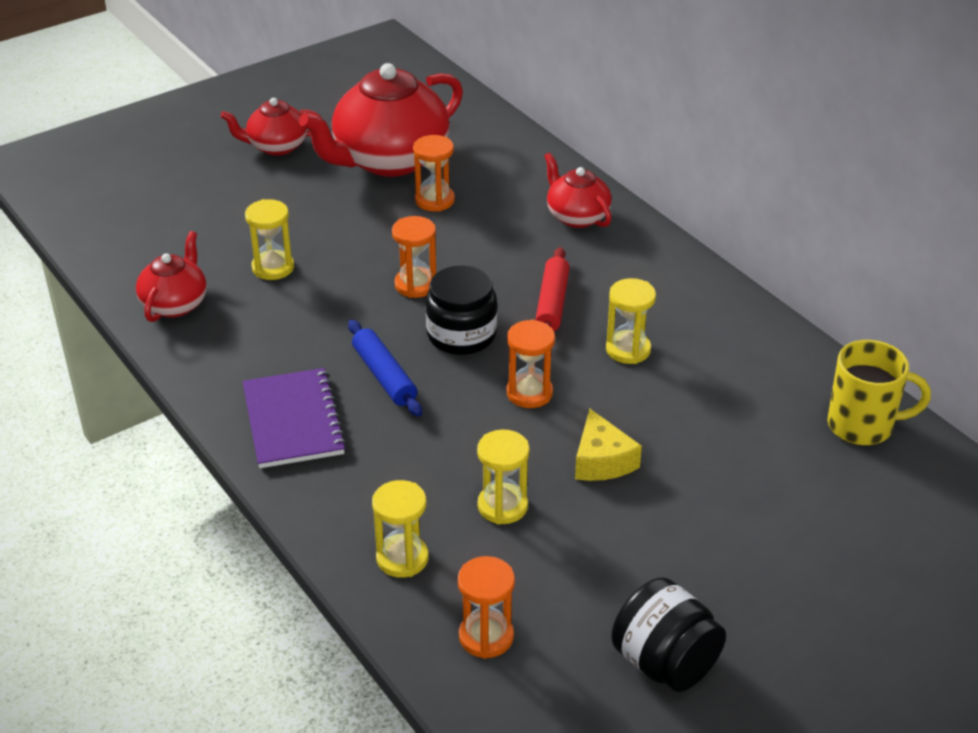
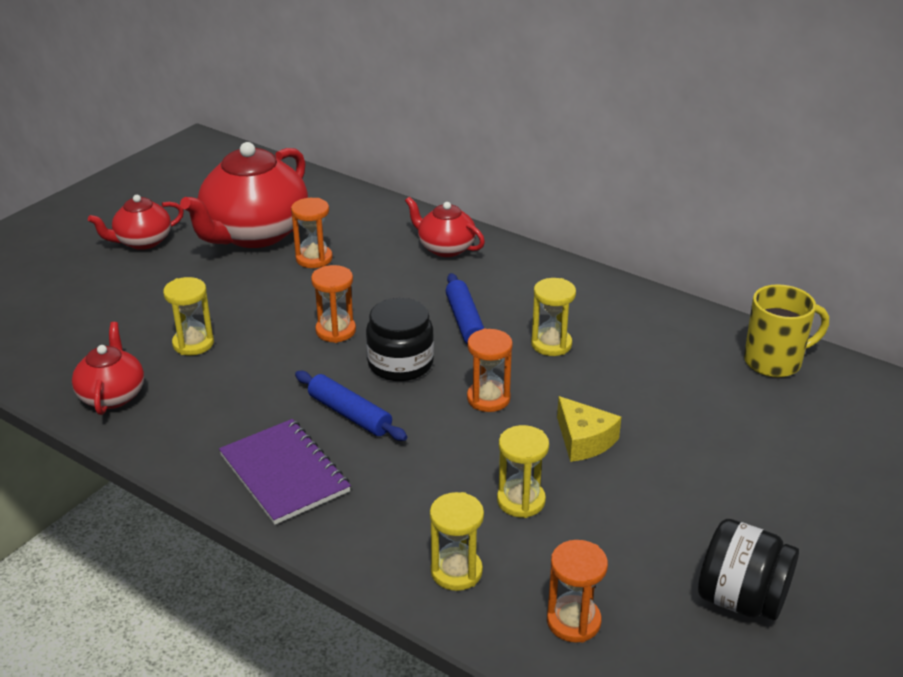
camera: 20 degrees left, 5 degrees down
red rolling pin [535,247,570,331] -> blue rolling pin [446,273,485,343]

